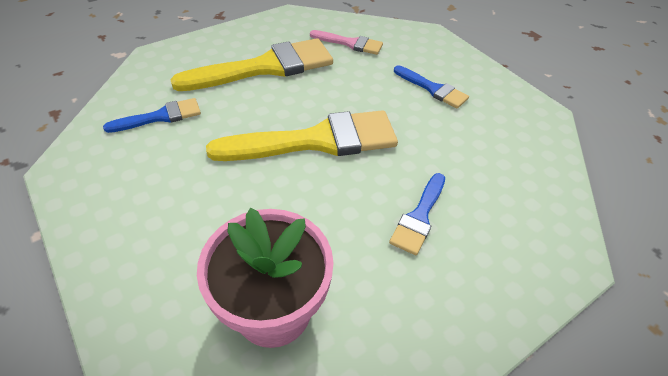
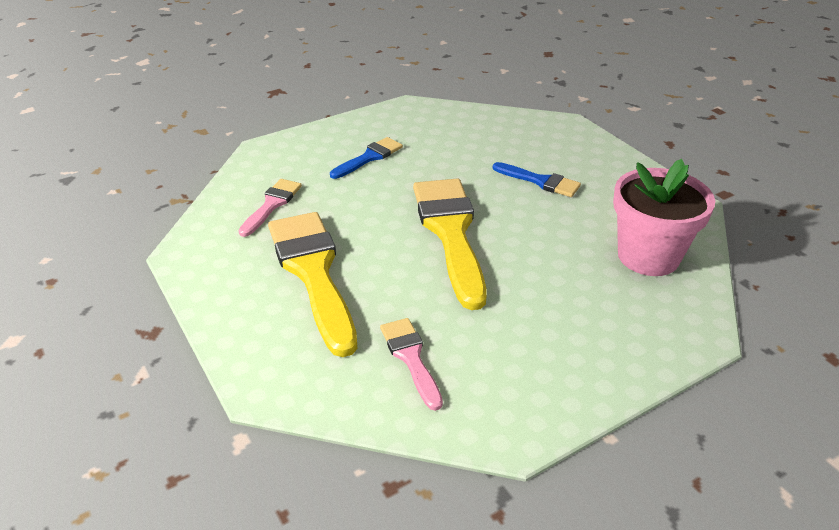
camera: 85 degrees left, 10 degrees down
blue brush [103,98,201,133] -> pink brush [380,318,443,411]

